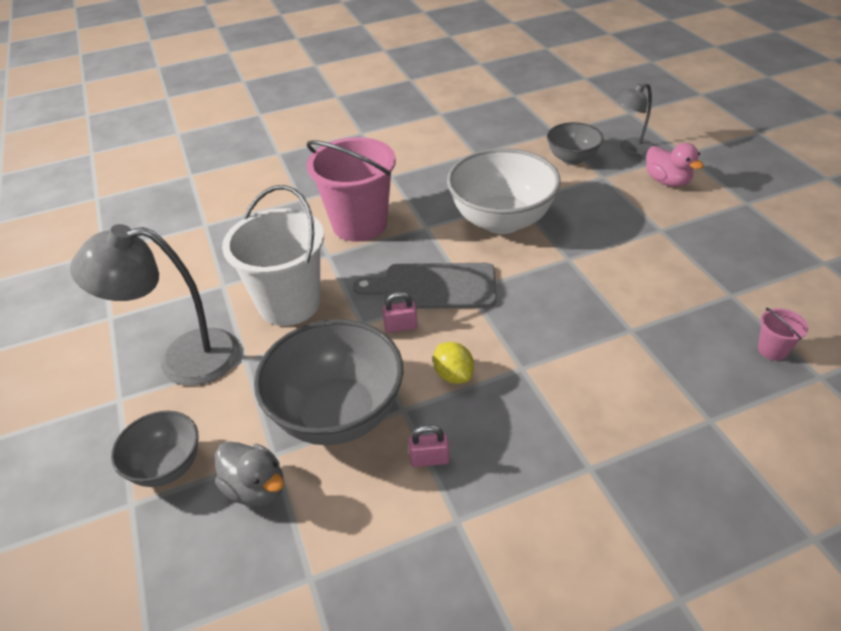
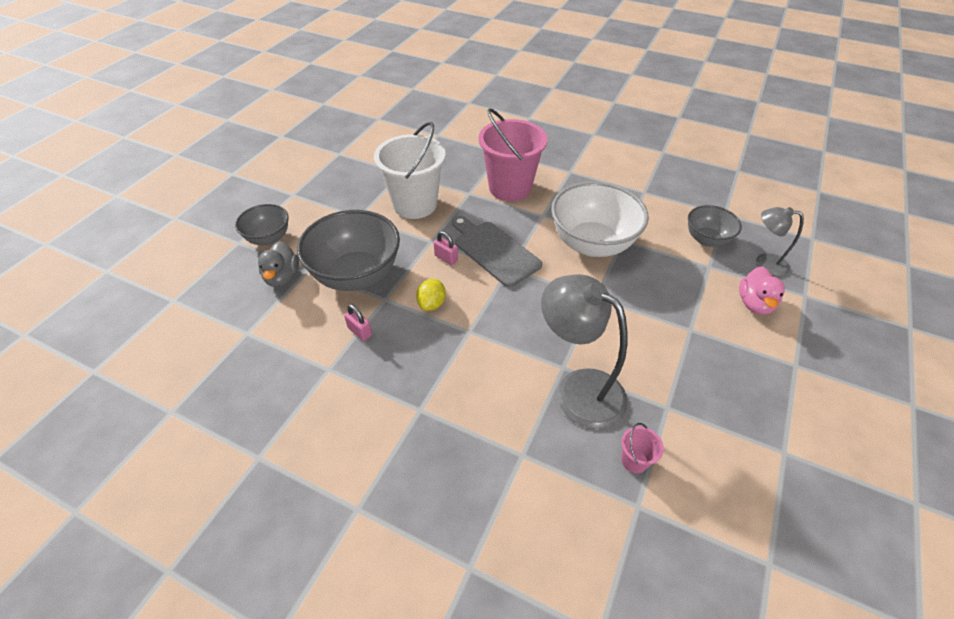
camera: 45 degrees right, 5 degrees up
grey lamp [70,224,239,386] -> grey lamp moved to [541,274,628,429]

